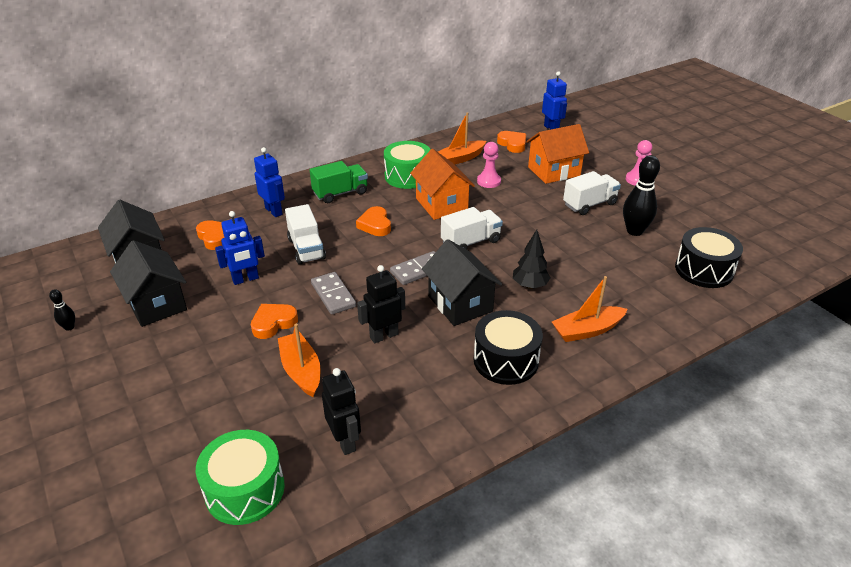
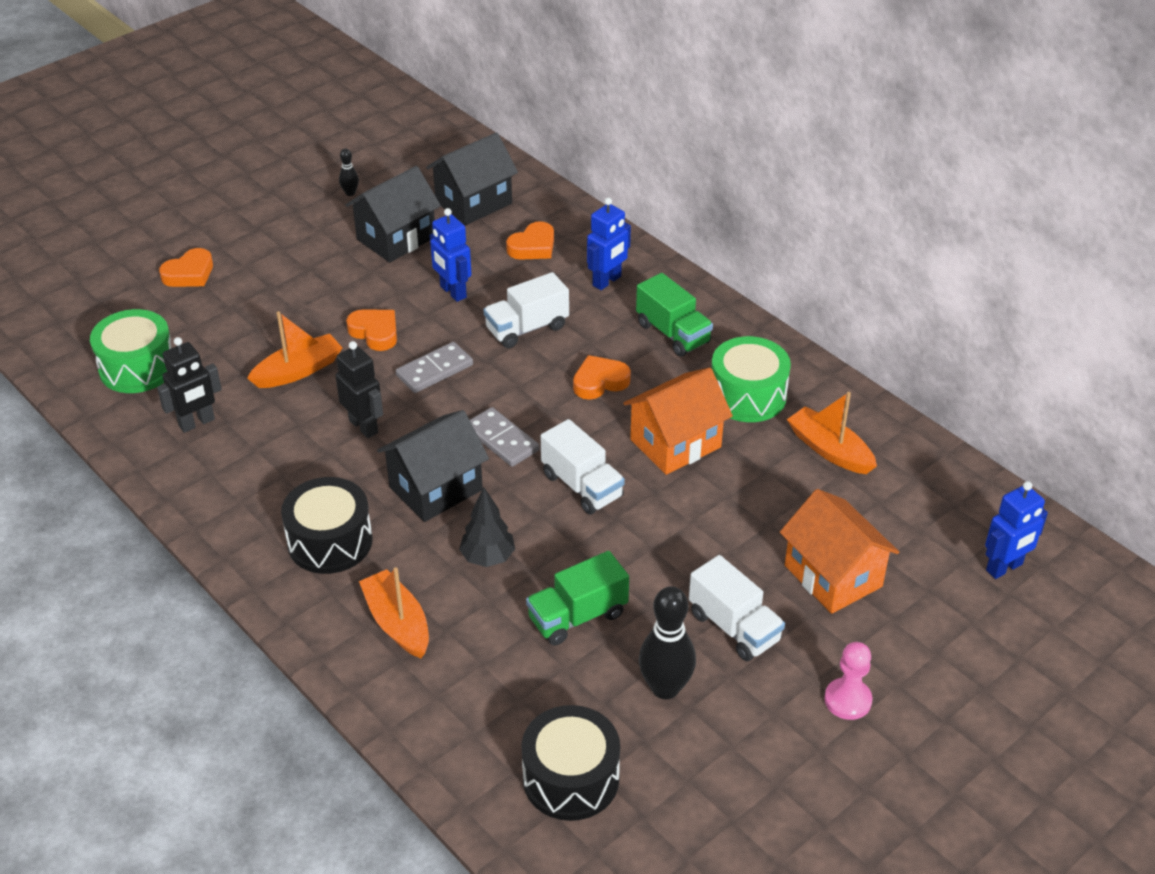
camera: 80 degrees right, 5 degrees up
pink pawn [477,142,501,188] -> none
orange heart [497,131,526,153] -> orange heart moved to [159,248,213,287]
none -> green truck [526,551,629,645]

